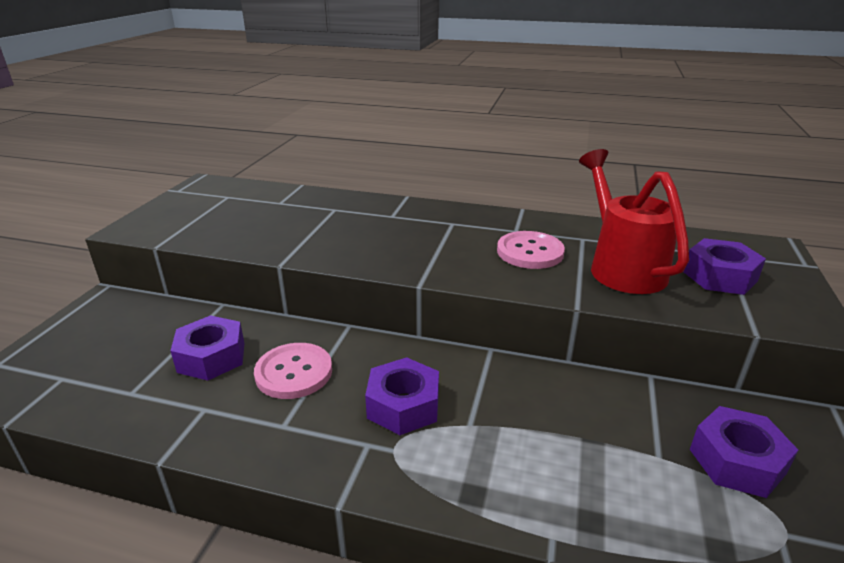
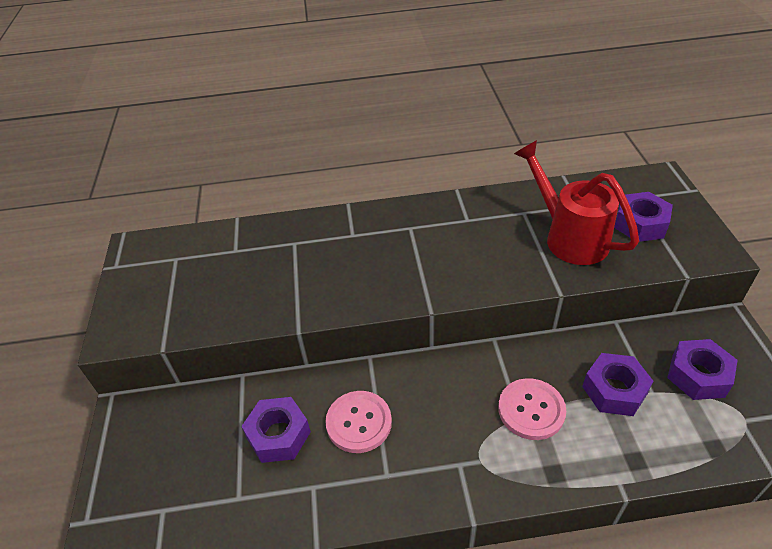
camera: 20 degrees left, 15 degrees up
purple nut [365,357,439,435] -> purple nut moved to [582,353,653,416]
pink button [497,231,565,269] -> pink button moved to [498,378,566,440]

